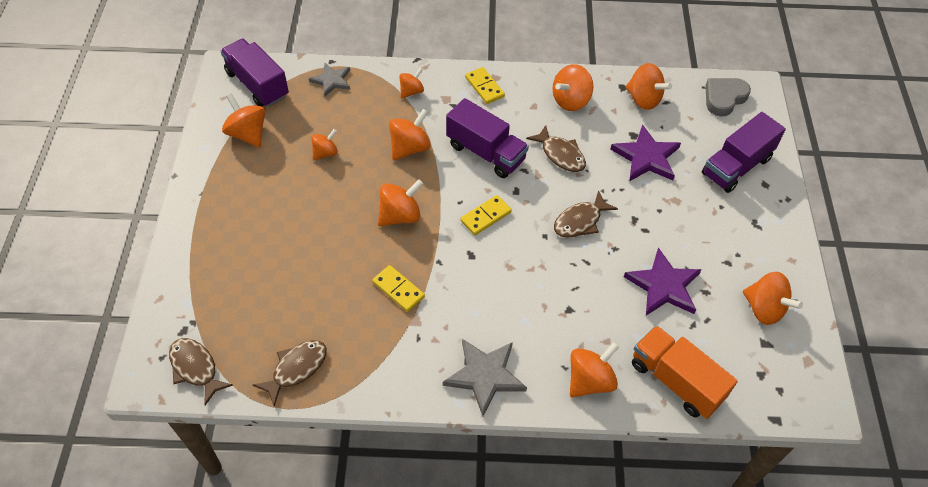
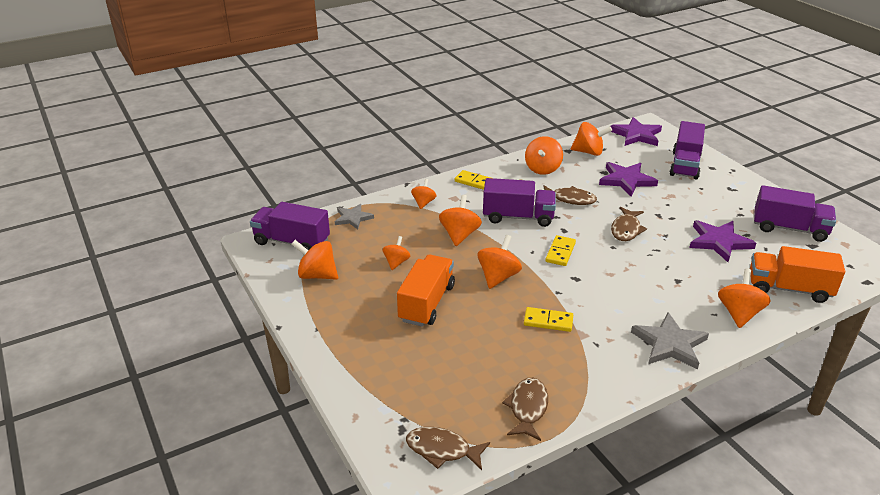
camera: 30 degrees left, 20 degrees down
grey heart [705,78,751,117] -> purple star [610,117,662,146]
orange spinning top [743,272,803,325] -> purple truck [754,185,836,242]
none -> orange truck [397,255,455,327]

